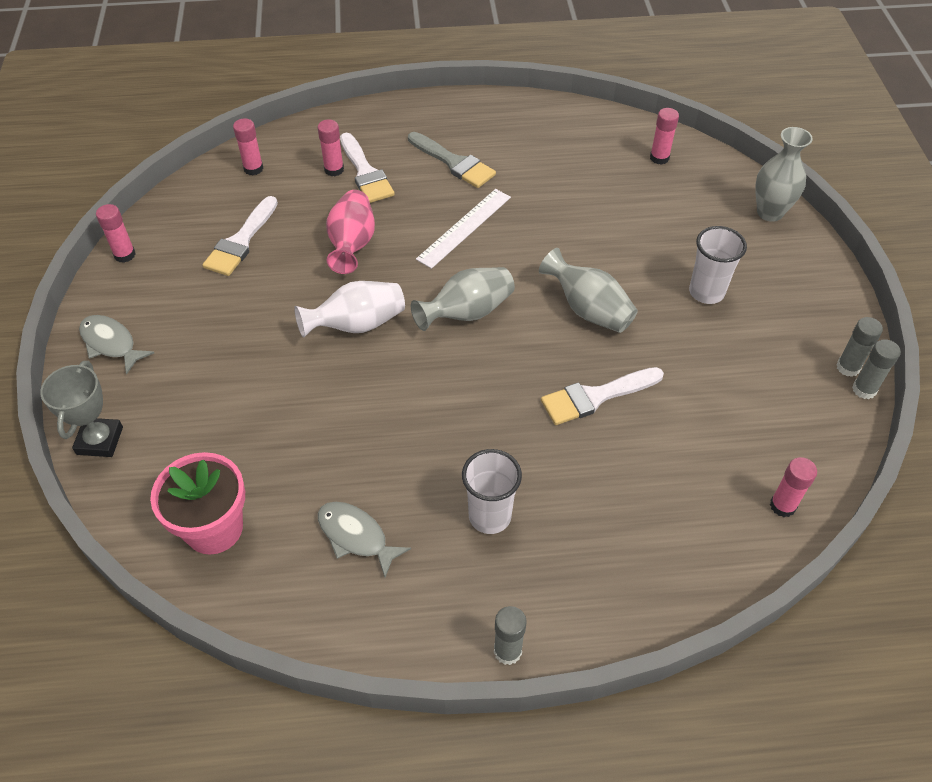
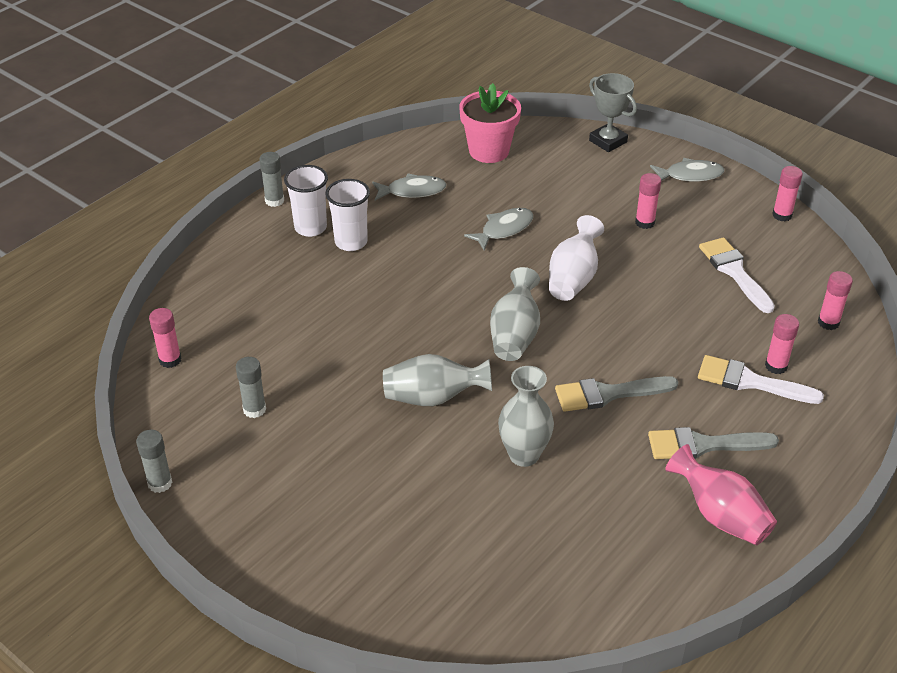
camera: 135 degrees right, 10 degrees down
pink vase [326,190,375,274] -> pink vase moved to [665,444,777,545]
white ruler [416,189,511,269] -> grey brush [555,376,679,412]
white brush [541,367,664,425] -> none
pink glue stick [650,108,679,165] -> pink glue stick moved to [635,173,661,229]
white cup [689,226,747,304] -> white cup moved to [284,165,328,237]
grey vase [755,127,813,222] -> grey vase moved to [498,366,554,467]
grey glue stick [836,317,883,377] -> grey glue stick moved to [236,357,266,418]
none -> grey fish [464,208,533,250]

